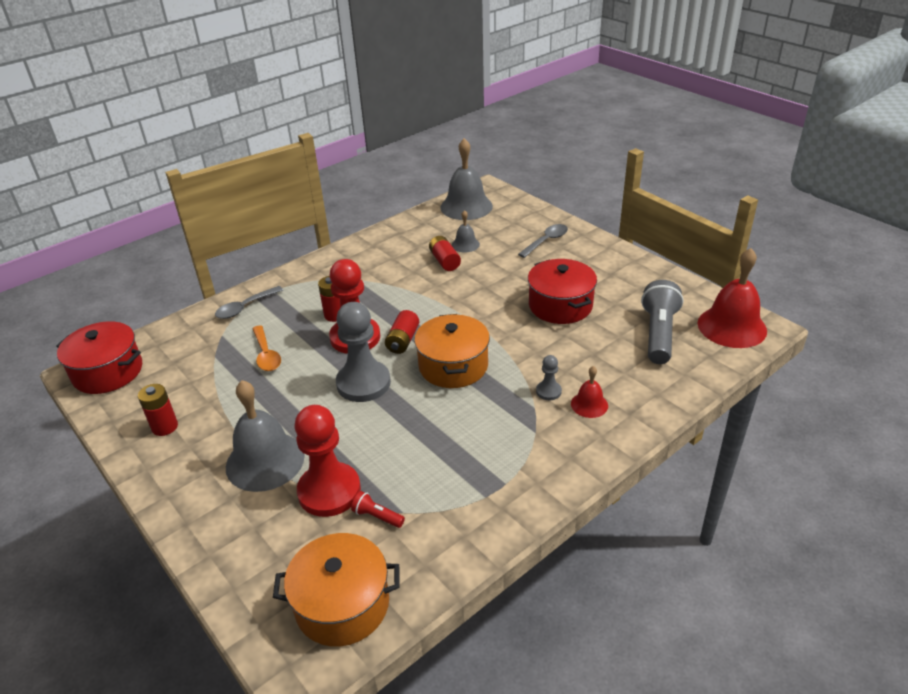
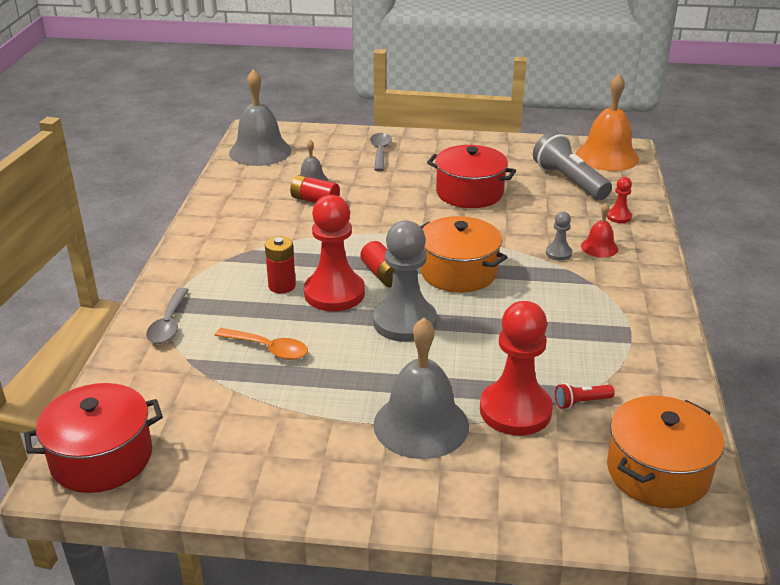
camera: 45 degrees left, 5 degrees down
red battery [138,384,178,436] -> none
red bell [698,248,767,348] -> orange bell [576,74,639,171]
none -> red pawn [607,177,632,223]

